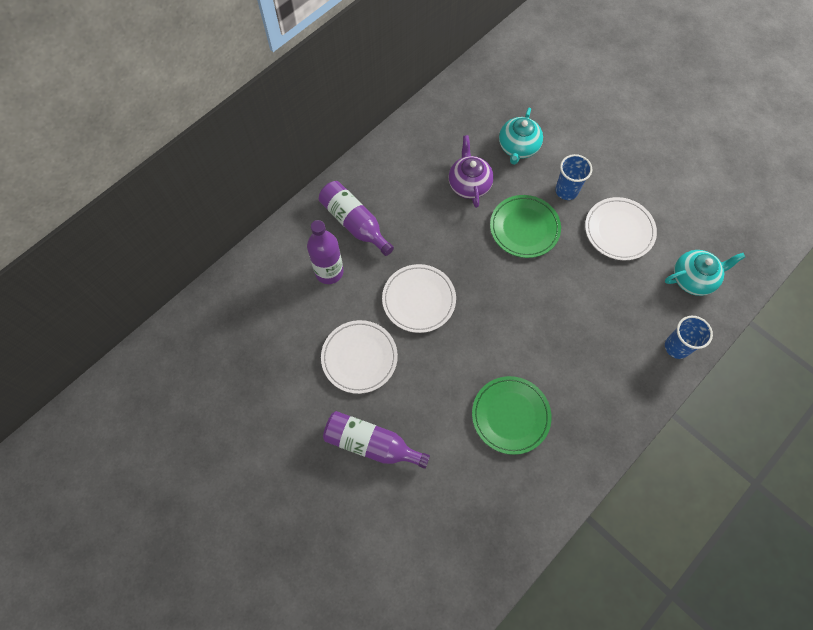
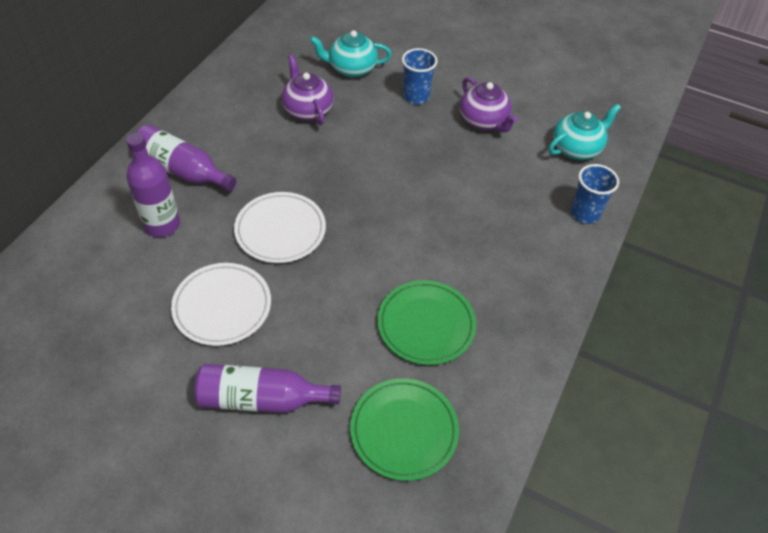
camera: 20 degrees left, 15 degrees down
green plate [490,195,561,258] -> green plate moved to [350,378,459,481]
turquoise teapot [499,108,543,165] -> turquoise teapot turned 90 degrees clockwise [309,30,392,78]
white plate [585,197,657,260] -> purple teapot [460,77,518,133]

